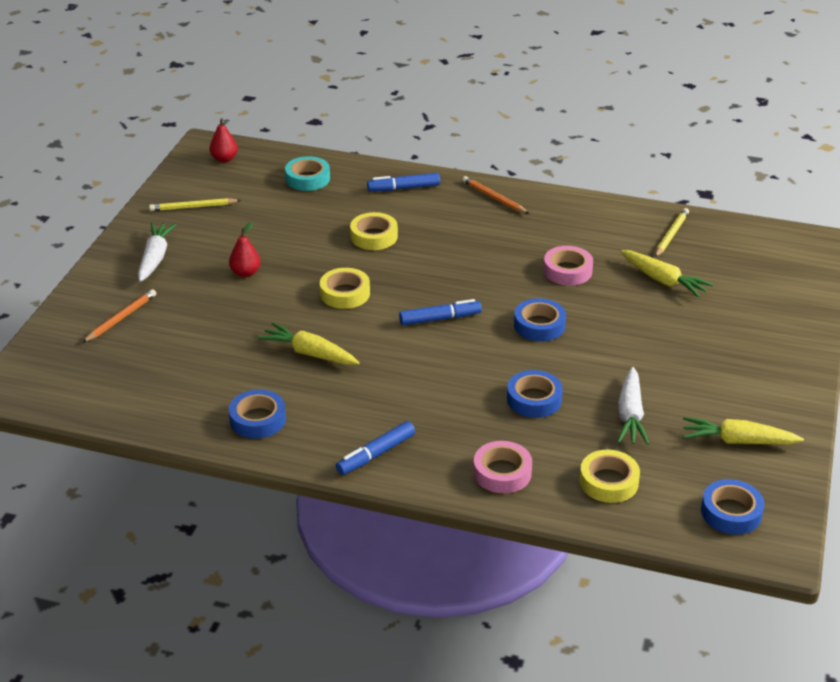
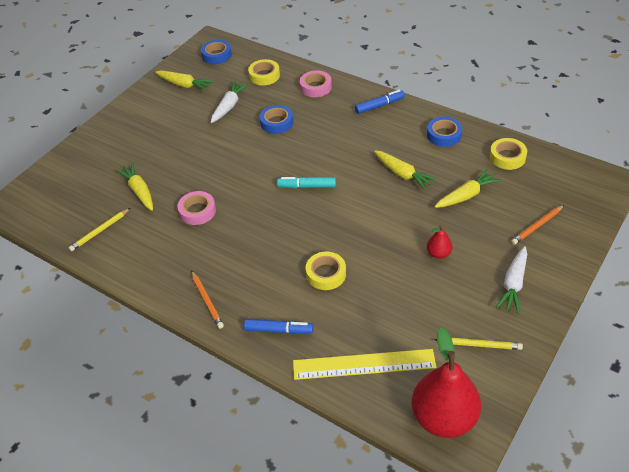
camera: 160 degrees left, 10 degrees up
red pear [210,118,238,162] -> red pear [412,328,481,438], size x2.22
turquoise tape [285,156,330,191] -> yellow ruler [293,349,436,380]
yellow tape [320,268,370,309] -> yellow tape moved to [490,138,527,170]
blue marker [399,299,482,326] -> turquoise marker [277,177,336,188]
blue tape [514,298,566,342] -> none
none -> yellow carrot [434,169,501,208]

